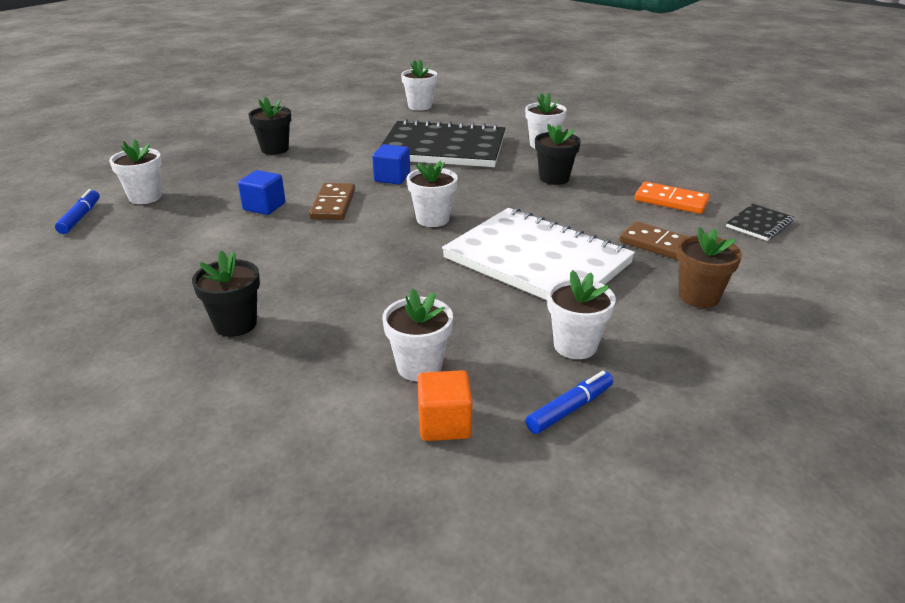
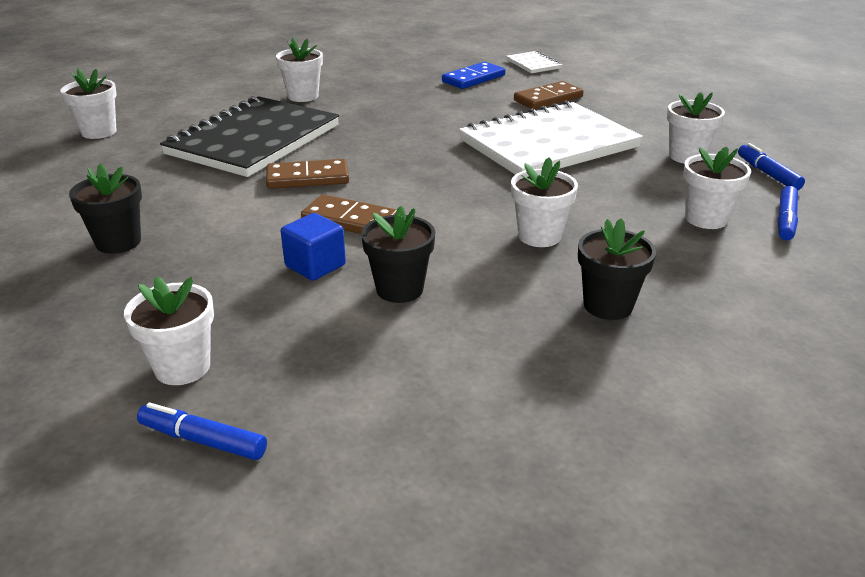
camera: 70 degrees left, 0 degrees up
blue cube [372,144,410,185] -> brown domino [266,159,349,189]
white flower pot [407,161,457,227] -> white flower pot moved to [511,157,578,247]
orange cube [417,370,472,441] -> blue marker [777,186,798,240]
black flower pot [535,124,581,185] -> black flower pot moved to [361,206,435,303]
orange domino [635,182,710,214] -> blue domino [442,62,505,89]
brown flower pot [677,227,742,308] -> none
black notebook [726,204,794,241] -> white notebook [506,51,562,73]

